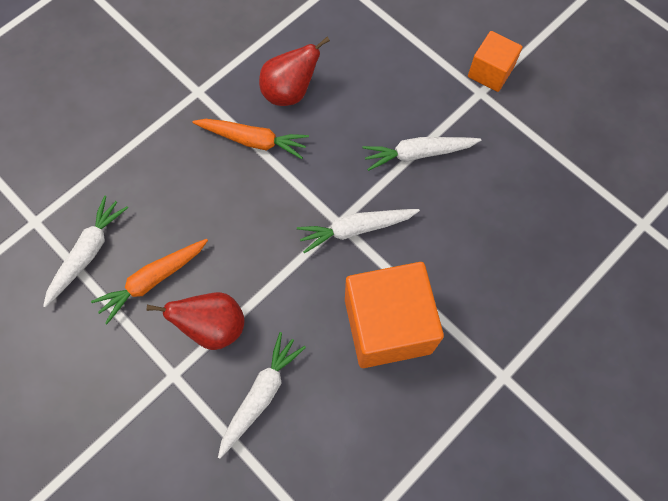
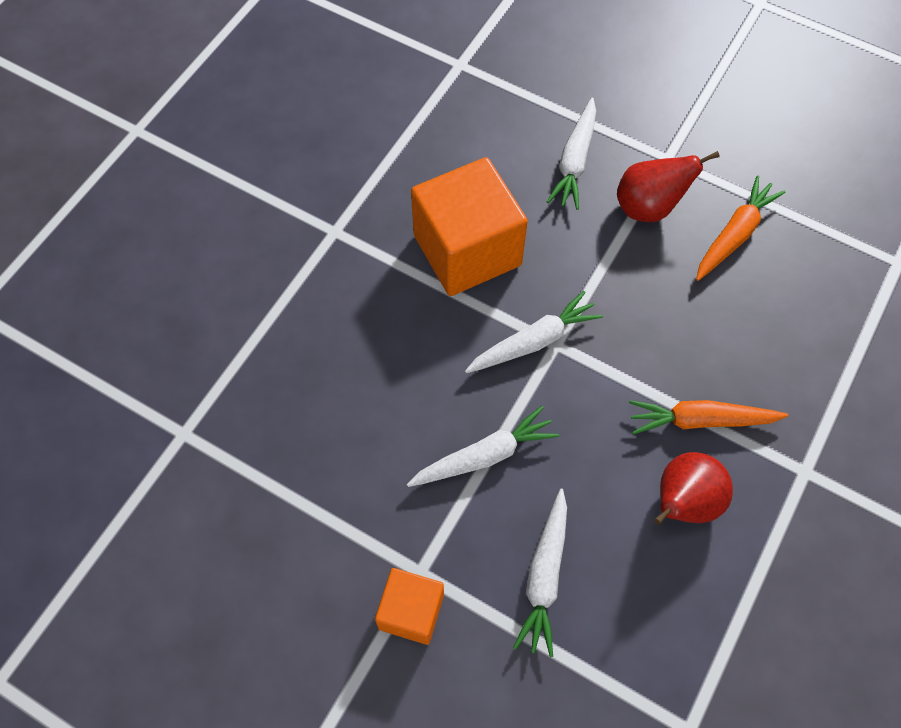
camera: 165 degrees right, 5 degrees down
white carrot [43,195,128,308] -> white carrot moved to [513,489,567,657]

